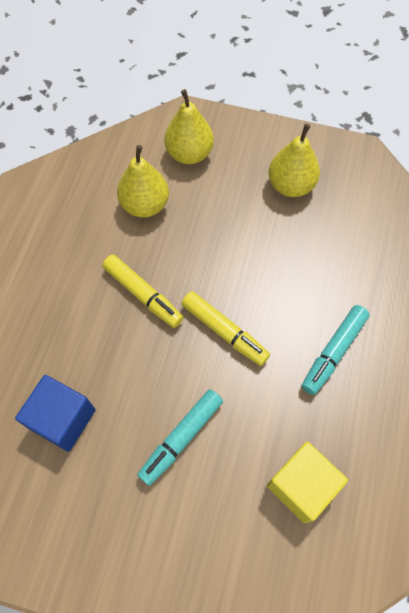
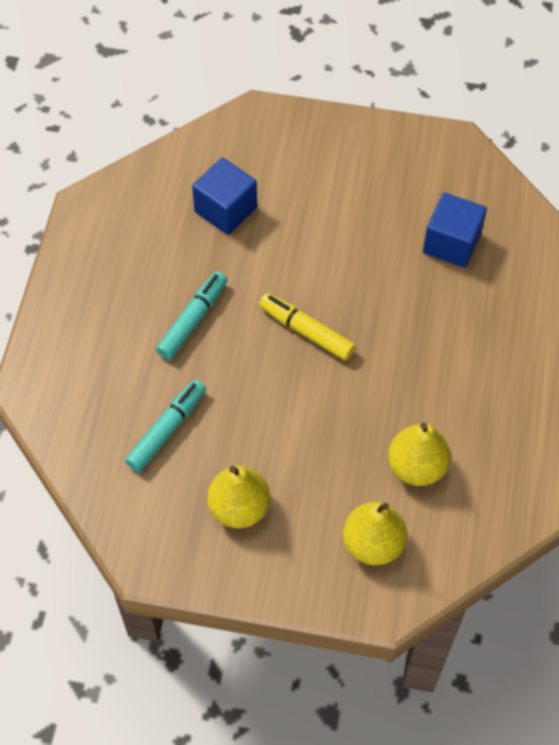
camera: 175 degrees right, 5 degrees down
yellow marker [102,255,184,328] -> none
turquoise marker [137,389,223,486] -> turquoise marker moved to [125,380,206,472]
yellow cube [267,442,348,523] -> blue cube [192,158,257,235]

